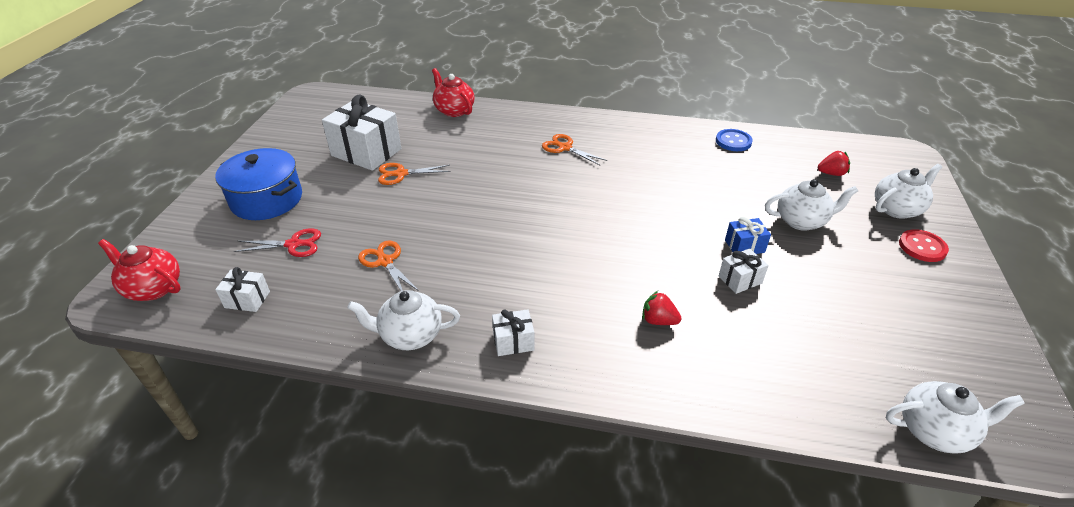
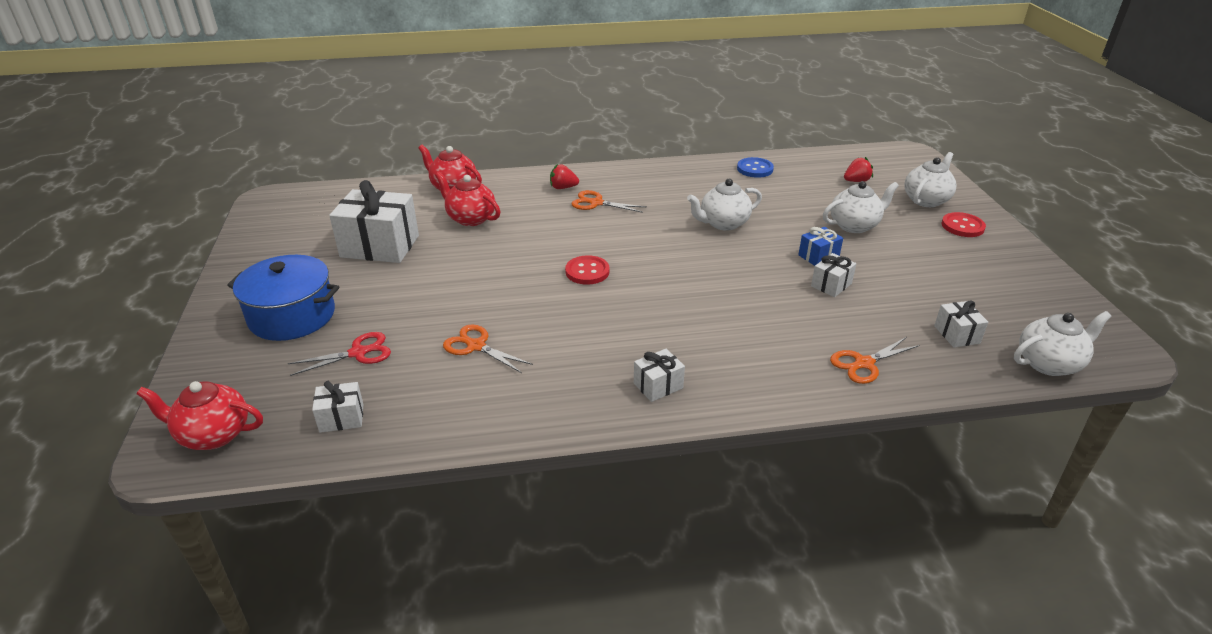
camera: 20 degrees left, 5 degrees down
white teapot [347,290,460,350] -> white teapot moved to [687,179,762,231]
orange scissors [378,163,451,185] -> orange scissors moved to [830,337,920,384]
red strawberry [642,291,681,325] -> red strawberry moved to [550,164,579,189]
none -> red teapot [435,172,501,226]
none -> red button [565,255,610,285]
none -> white gift [934,301,988,348]

